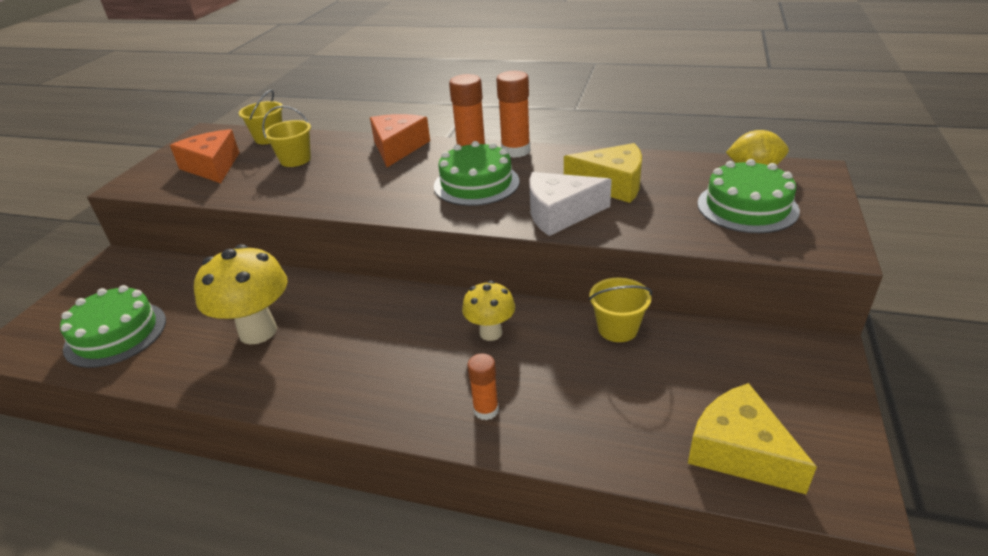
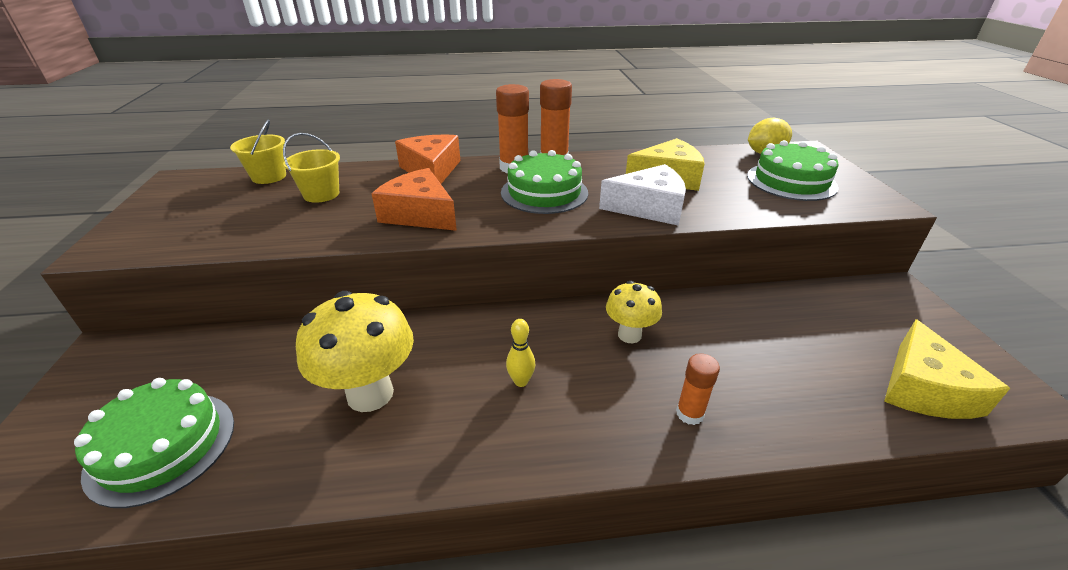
camera: 25 degrees left, 0 degrees up
orange cheese [170,129,239,183] -> orange cheese moved to [371,168,457,231]
white cheese [529,172,612,236] -> white cheese turned 150 degrees counterclockwise [599,164,686,225]
yellow bucket [589,278,652,342] -> none
yellow cheese [688,383,817,494] -> yellow cheese turned 105 degrees counterclockwise [884,319,1010,419]
none -> yellow bowling pin [506,319,535,387]

